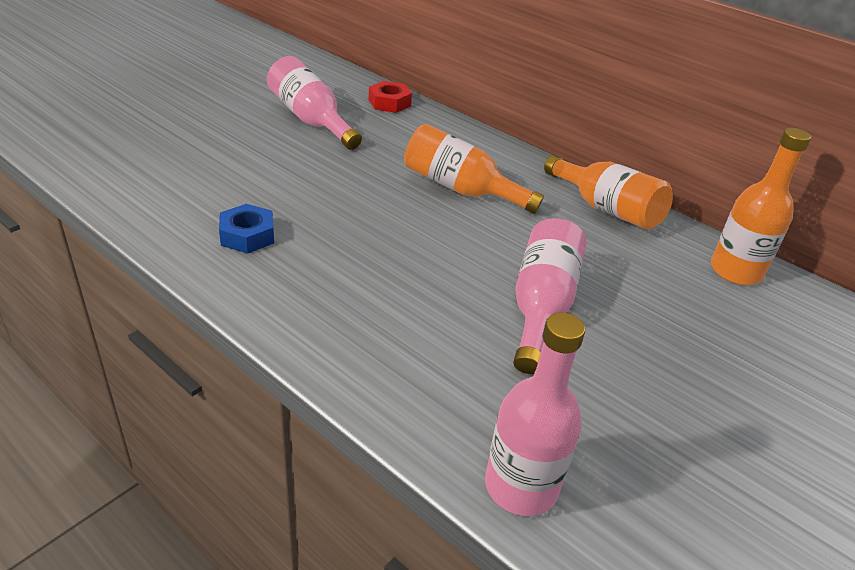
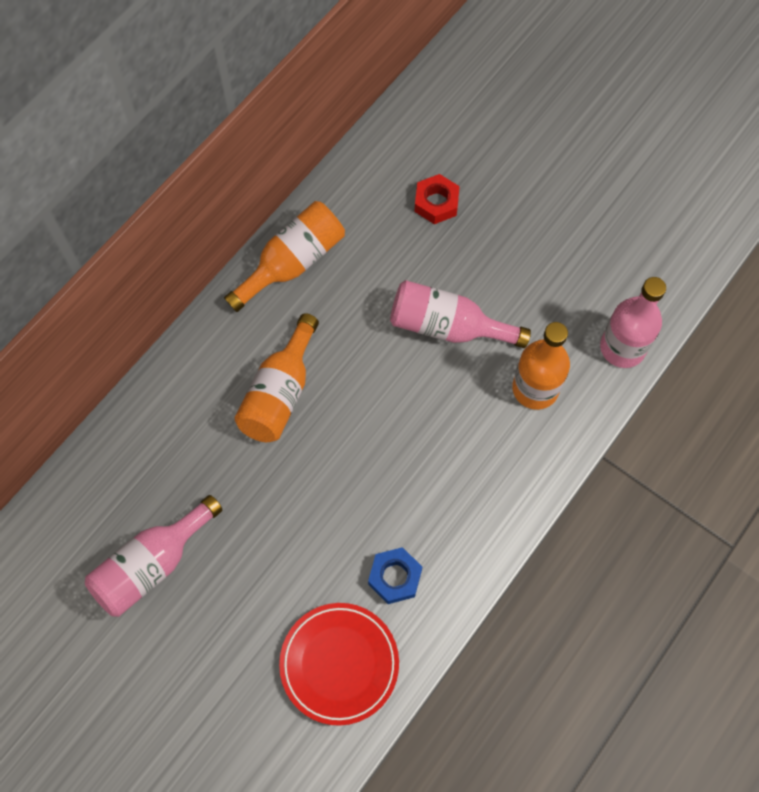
camera: 90 degrees left, 30 degrees up
red nut [369,81,412,113] -> red nut moved to [414,174,460,224]
orange bottle [711,128,811,285] -> orange bottle moved to [512,322,570,410]
none -> red plate [279,603,399,726]

